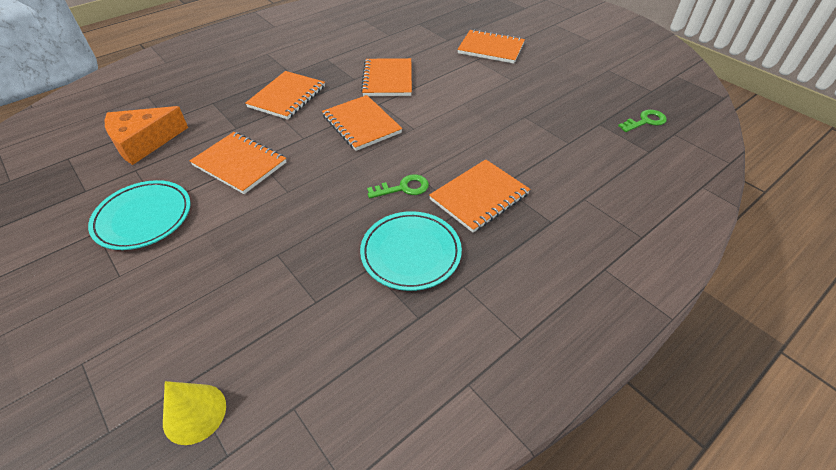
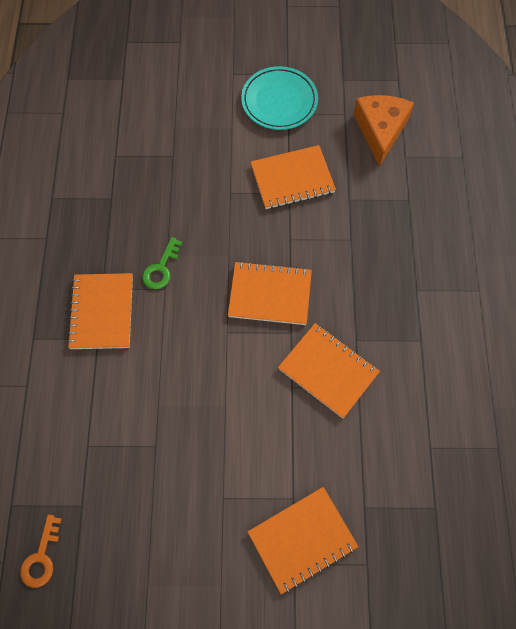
camera: 130 degrees right, 20 degrees up
yellow cone [163,381,226,445] -> none
orange notebook [245,71,325,120] -> none
turquoise plate [360,211,462,291] -> none
green key [618,110,667,132] -> orange key [20,514,62,588]

